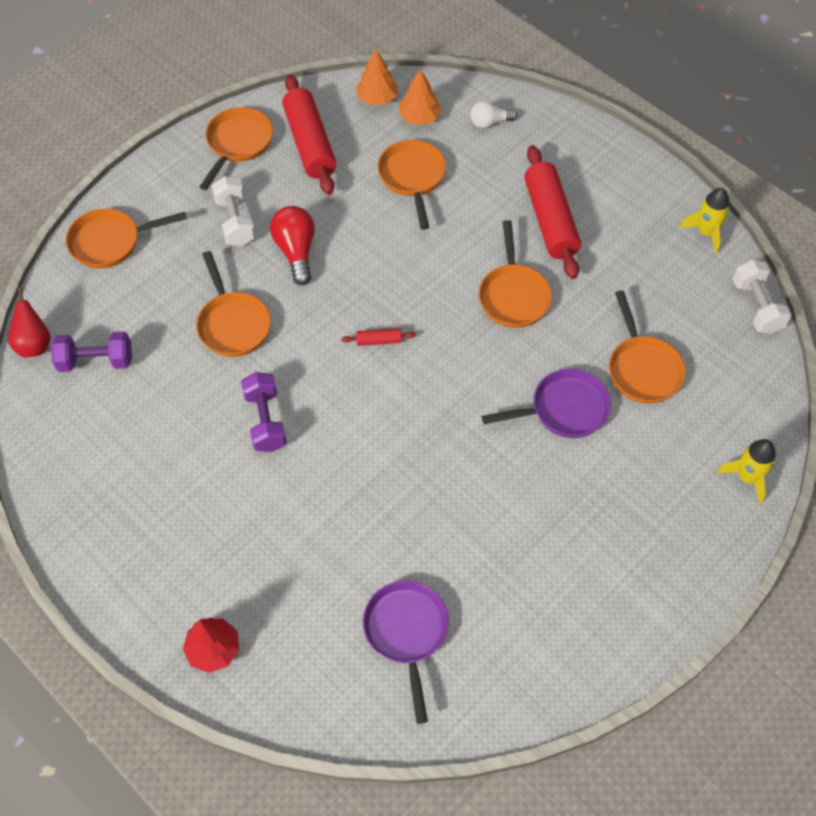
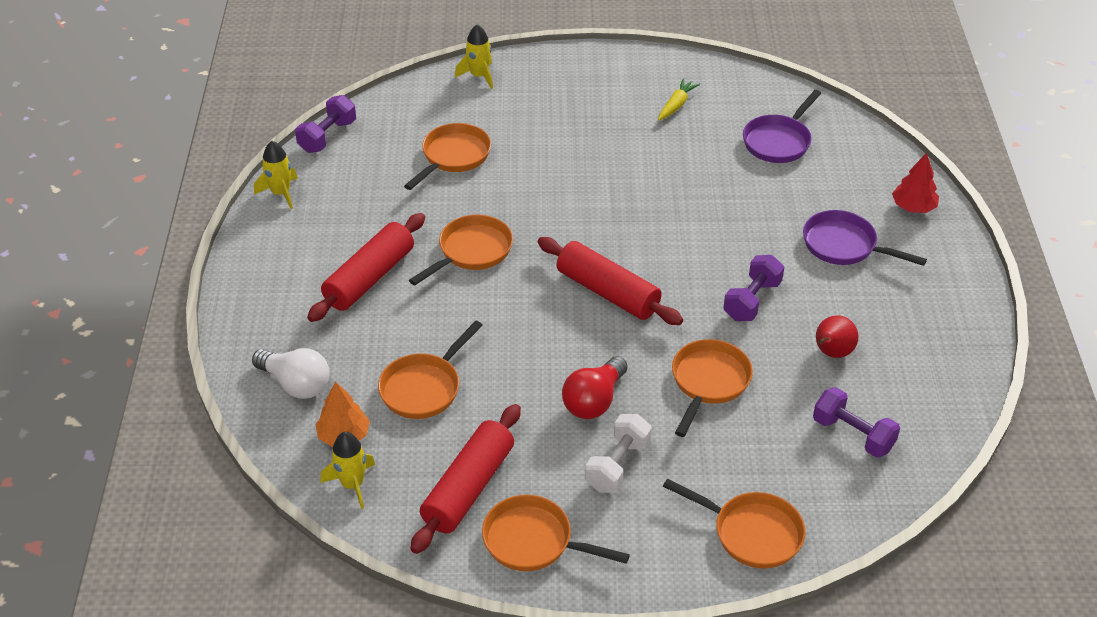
camera: 135 degrees left, 15 degrees down
red pear [8,287,50,358] -> red pear moved to [816,315,858,358]
orange pan [199,107,273,190] -> orange pan turned 45 degrees clockwise [482,495,630,571]
red rolling pin [342,328,416,346] -> red rolling pin [538,237,683,325], size x2.39
orange tree [356,50,398,105] -> yellow rocket [321,432,375,509]
white light bulb [470,101,517,128] -> white light bulb [252,348,330,399], size x1.57
purple pan [482,369,611,438] -> purple pan moved to [803,210,927,266]
white dumbbell [733,260,791,334] -> purple dumbbell [295,95,356,153]
none -> yellow carrot [658,78,700,121]

